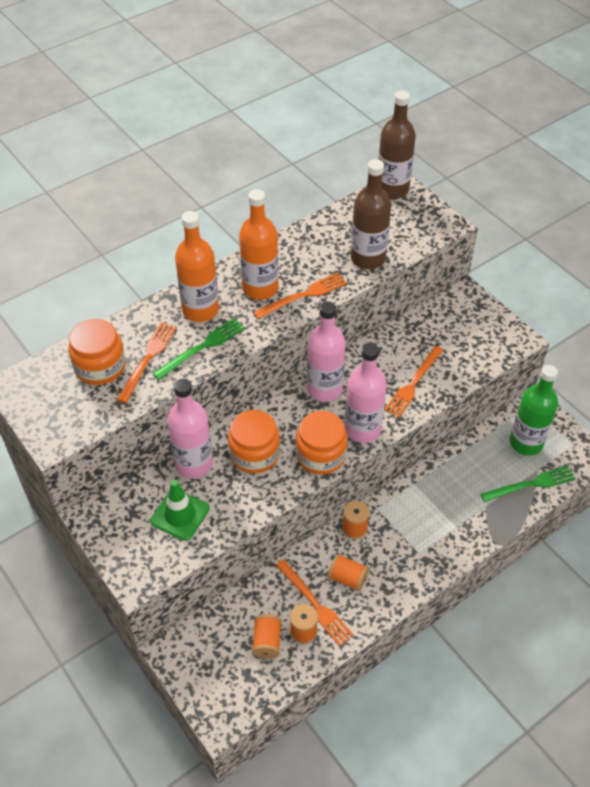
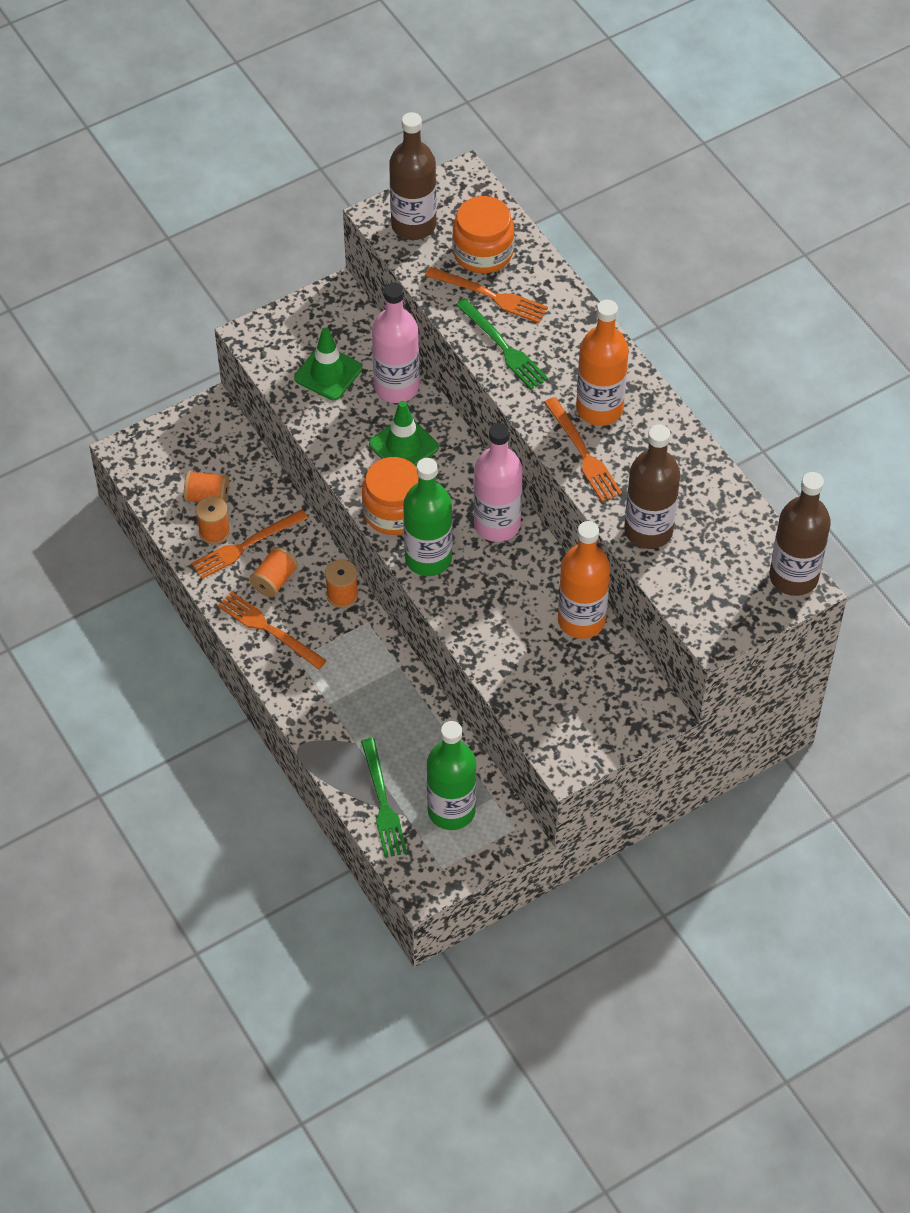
camera: 95 degrees right, 5 degrees up
orange bottle [175,211,219,322] -> orange bottle moved to [558,521,610,639]
orange jar [228,410,280,473] -> green traffic cone [369,401,439,466]
pink bottle [345,343,387,443] -> green bottle [403,458,452,576]
orange fork [384,346,444,418] -> orange fork moved to [218,591,327,670]
none -> brown bottle [389,112,436,240]

